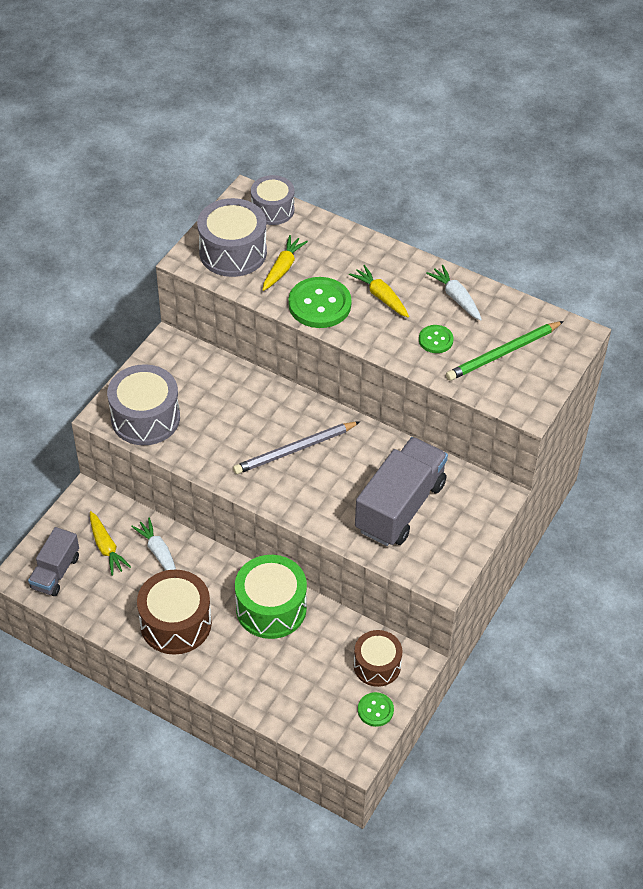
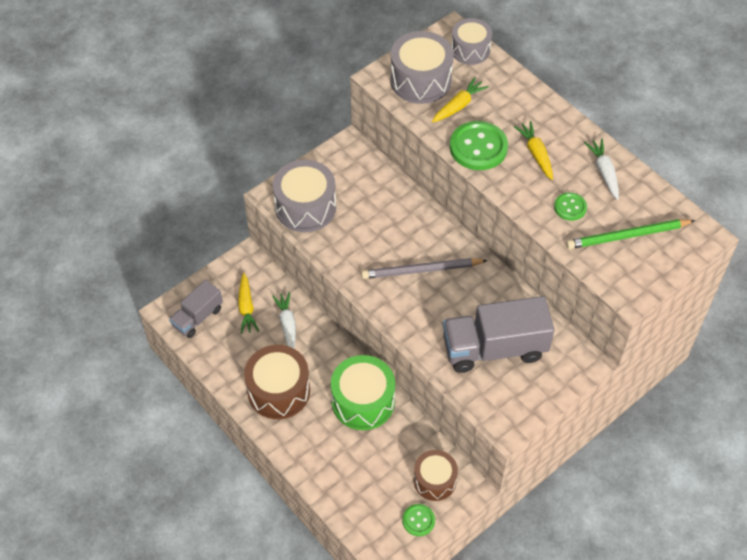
camera: 20 degrees right, 5 degrees up
grey truck [355,437,448,546] -> grey truck turned 150 degrees counterclockwise [443,296,554,373]

